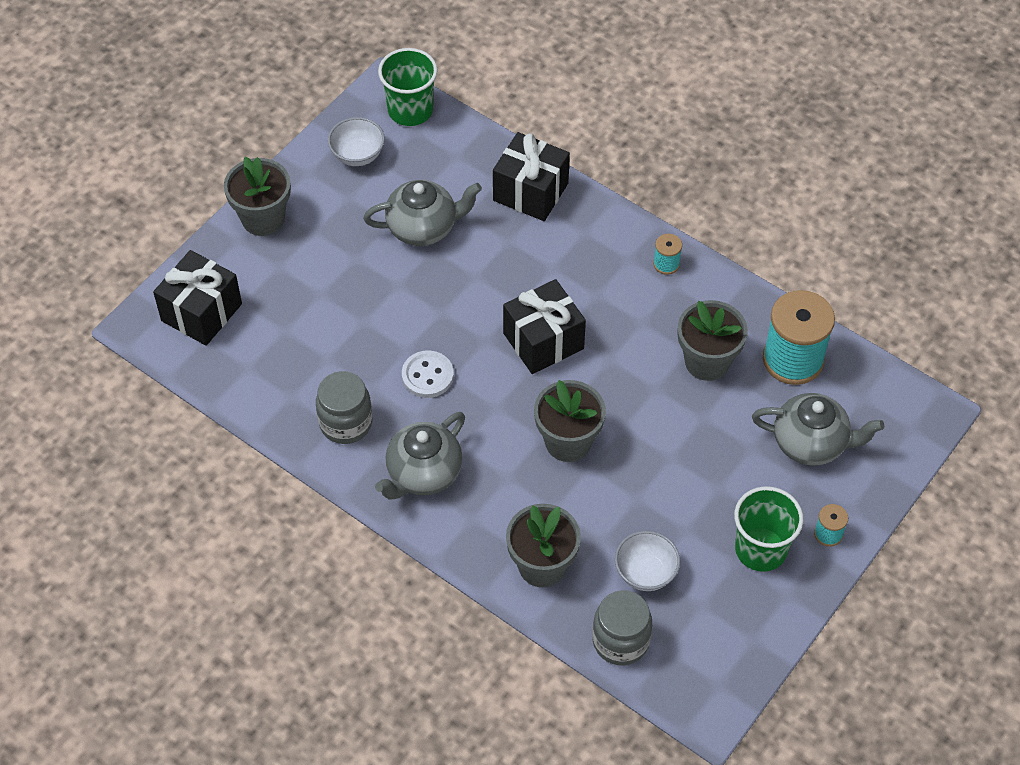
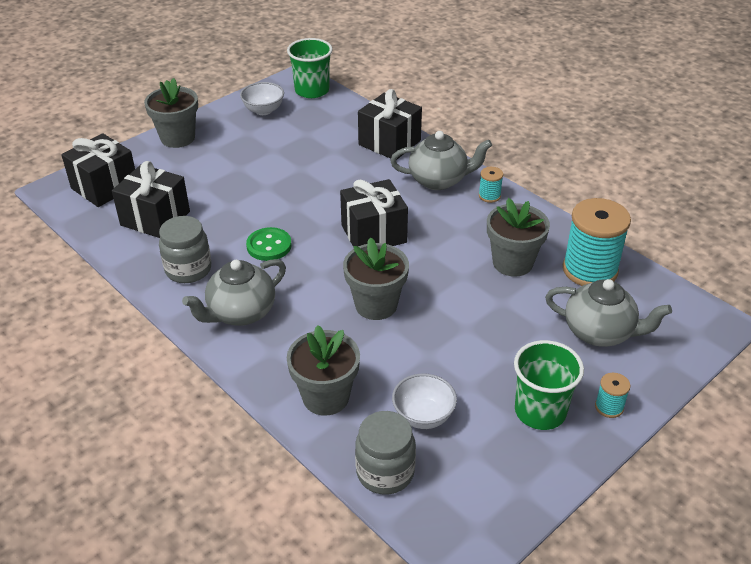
camera: 10 degrees right, 15 degrees down
grey teapot [363,180,482,246] -> grey teapot moved to [390,131,492,190]
white button [402,351,454,398] -> green button [246,227,291,261]
none -> black gift [112,161,190,238]

